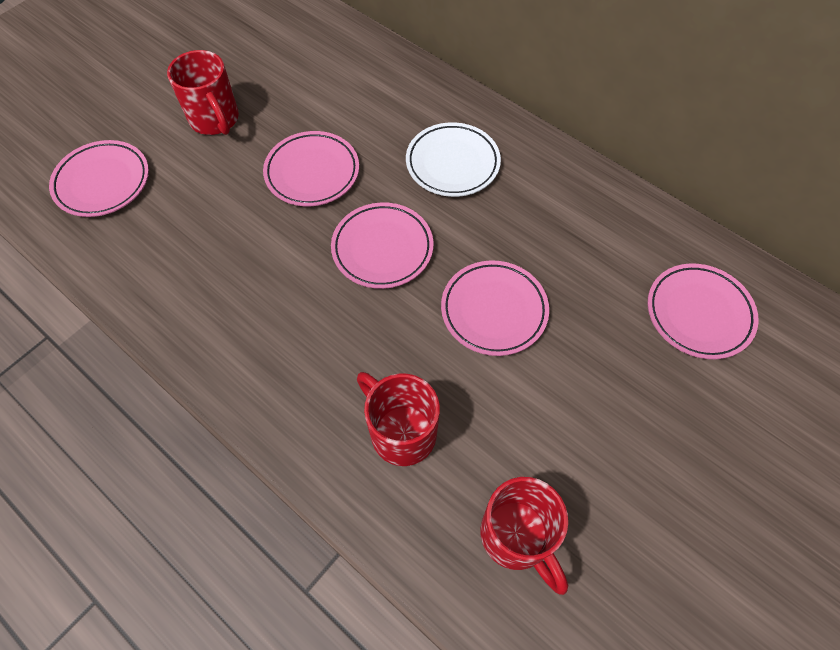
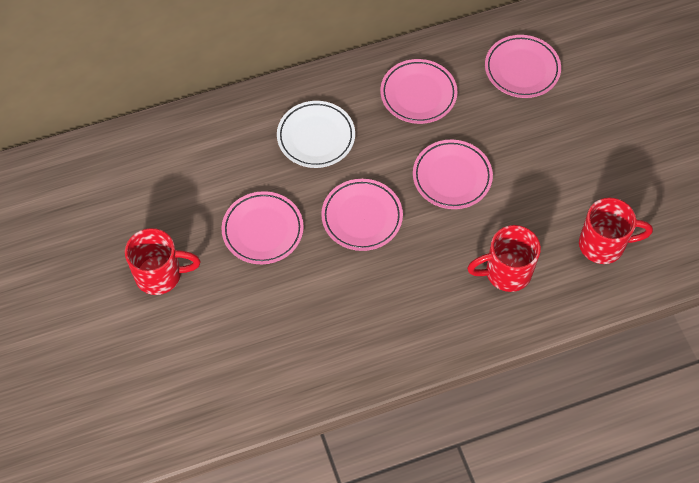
camera: 60 degrees left, 0 degrees up
pink plate [49,140,149,217] -> pink plate moved to [380,59,457,124]

